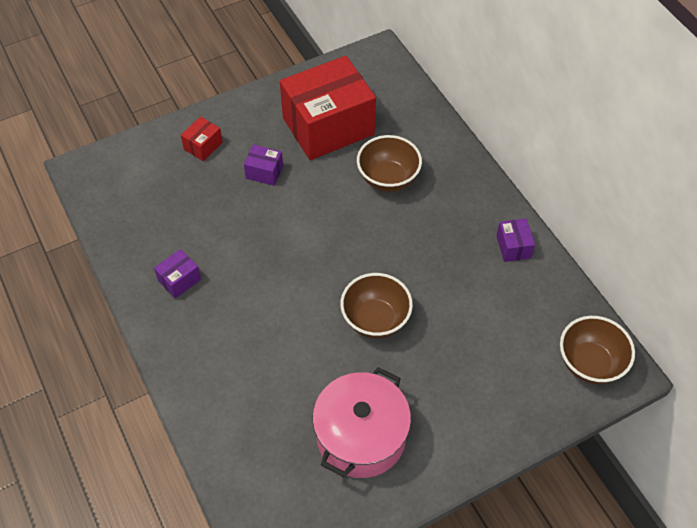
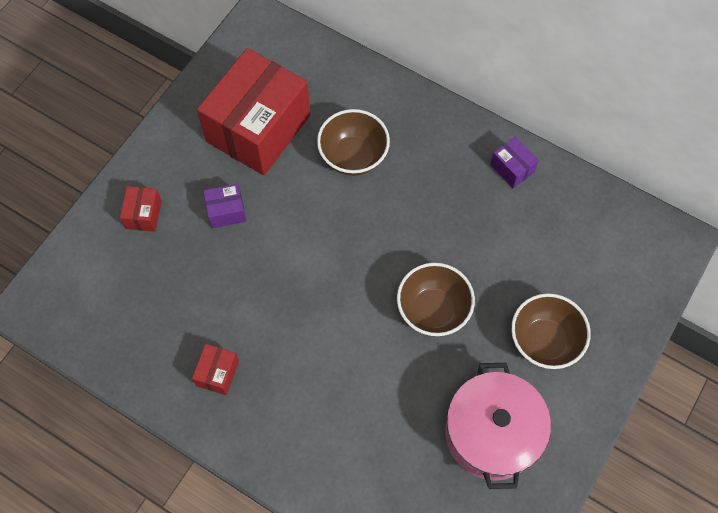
camera: 30 degrees left, 10 degrees up
purple box [154,249,201,299] -> red box [192,344,239,395]
brown bowl [560,316,635,384] -> brown bowl moved to [511,293,591,369]

